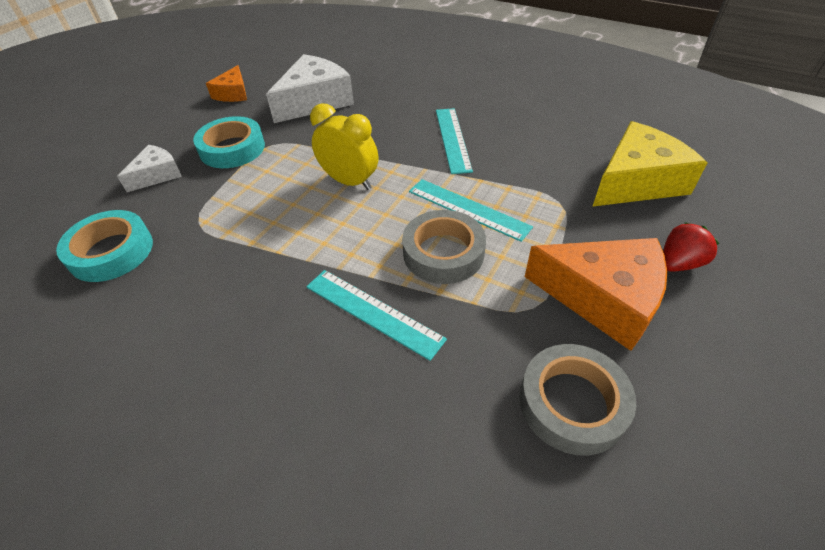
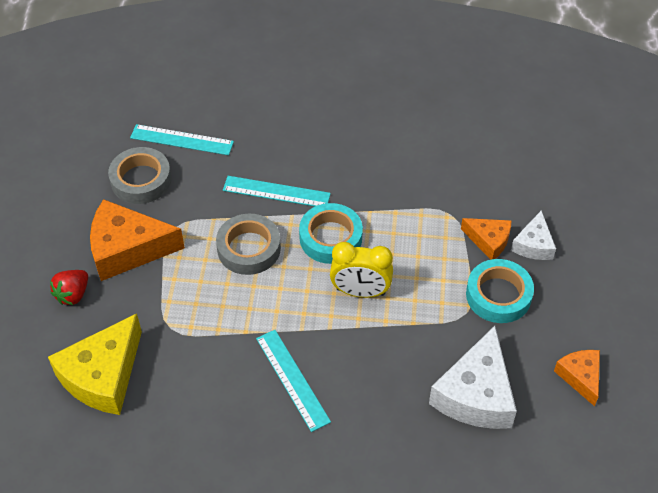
camera: 155 degrees right, 5 degrees up
turquoise tape [56,210,153,282] -> turquoise tape moved to [299,203,363,264]
turquoise ruler [409,179,533,242] -> turquoise ruler moved to [130,124,234,155]
none -> orange cheese [461,218,512,260]

